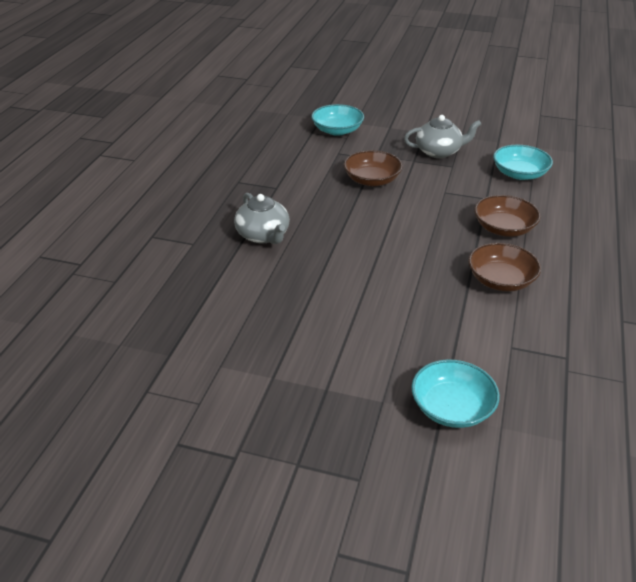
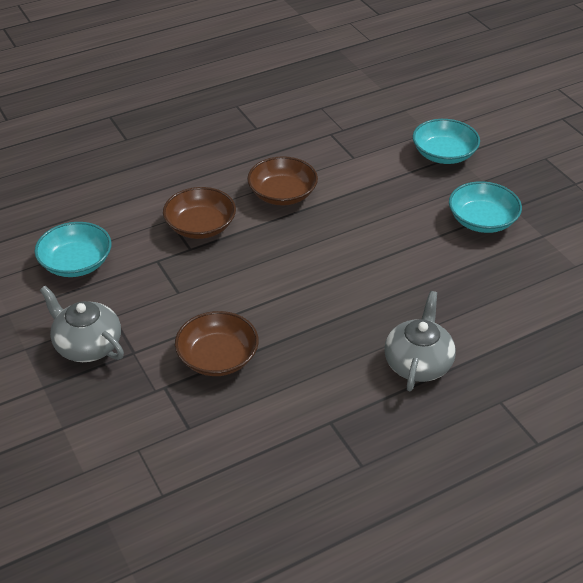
camera: 135 degrees left, 5 degrees up
turquoise bowl [311,104,364,136] -> turquoise bowl moved to [449,181,522,233]

